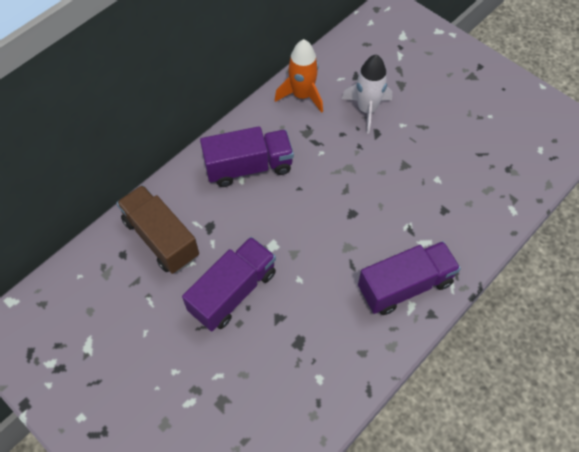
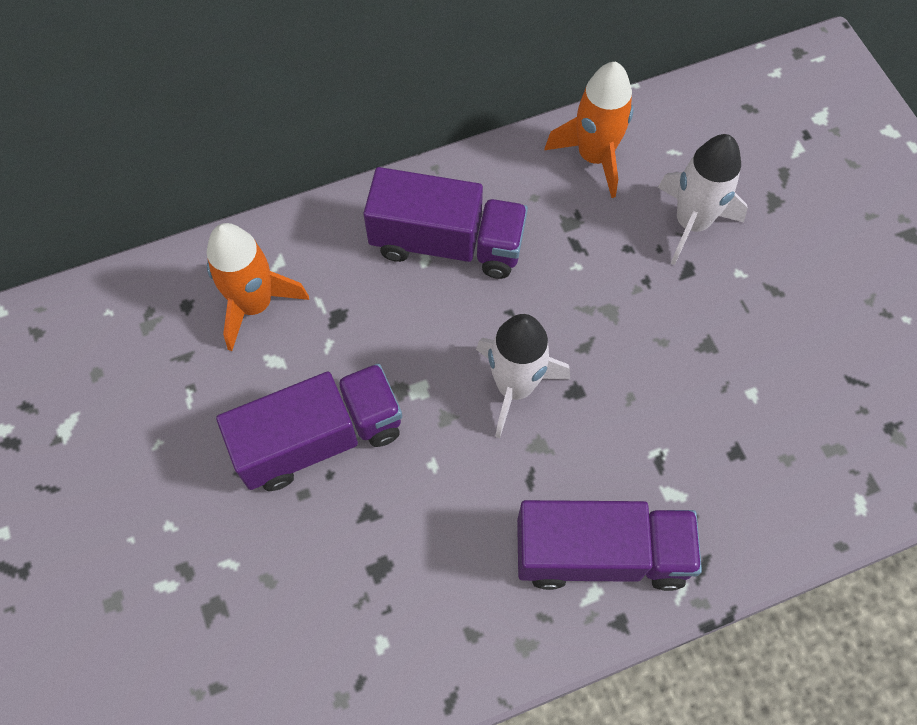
camera: 25 degrees right, 5 degrees up
brown truck [117,185,199,274] -> orange rocket [207,223,309,351]
none -> white rocket [476,314,570,438]

